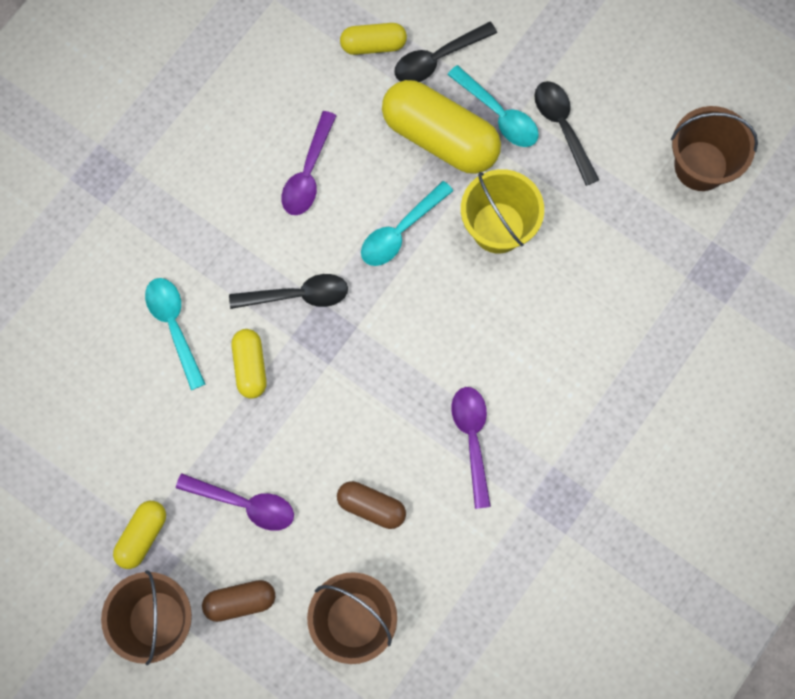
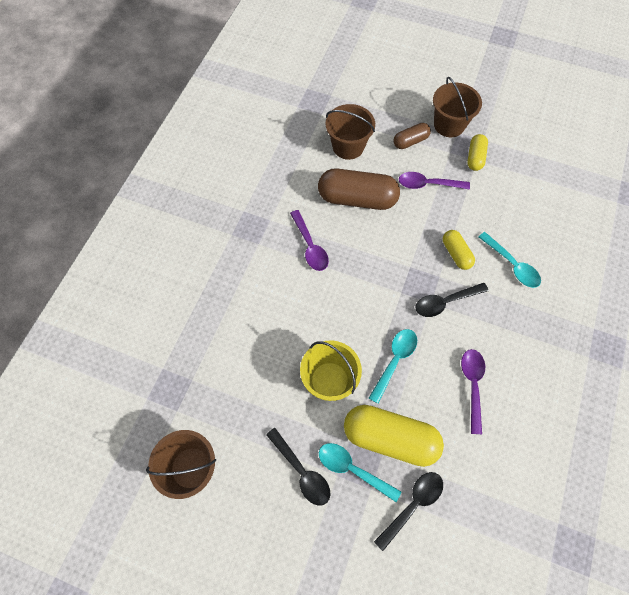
camera: 165 degrees right, 10 degrees down
brown capsule [337,481,406,529] -> brown capsule [318,169,400,210], size x1.90
yellow capsule [340,23,407,55] -> none

